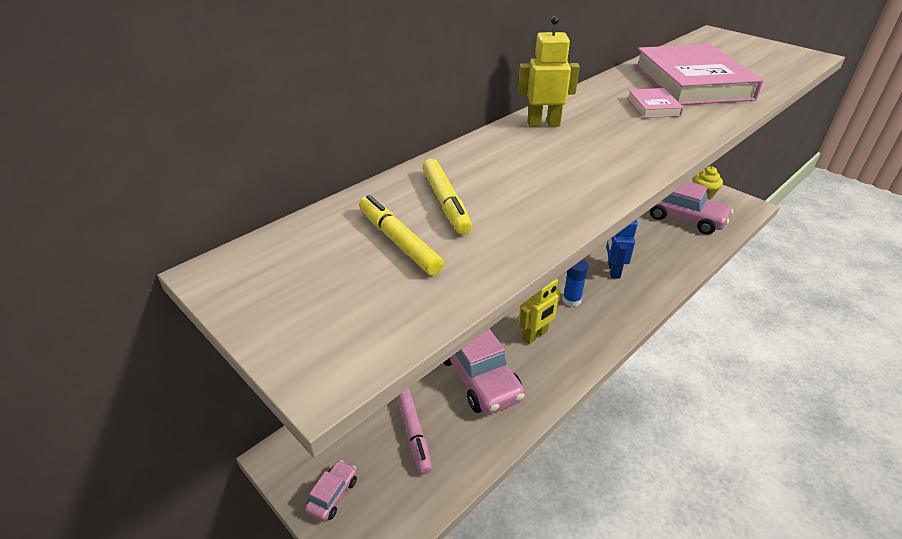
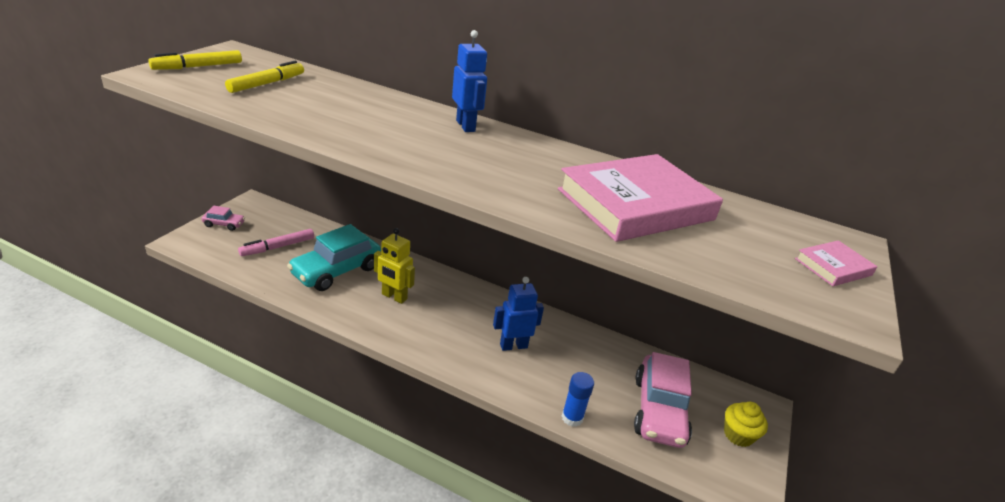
camera: 65 degrees right, 5 degrees down
yellow marker [423,159,472,235] -> yellow marker moved to [148,50,242,70]
pink car [443,329,525,415] -> turquoise car [287,224,381,291]
yellow robot [518,16,580,127] -> blue robot [452,30,487,132]
blue glue stick [562,260,588,307] -> blue glue stick moved to [562,372,594,427]
pink book [627,88,684,118] -> pink book moved to [795,241,878,286]

